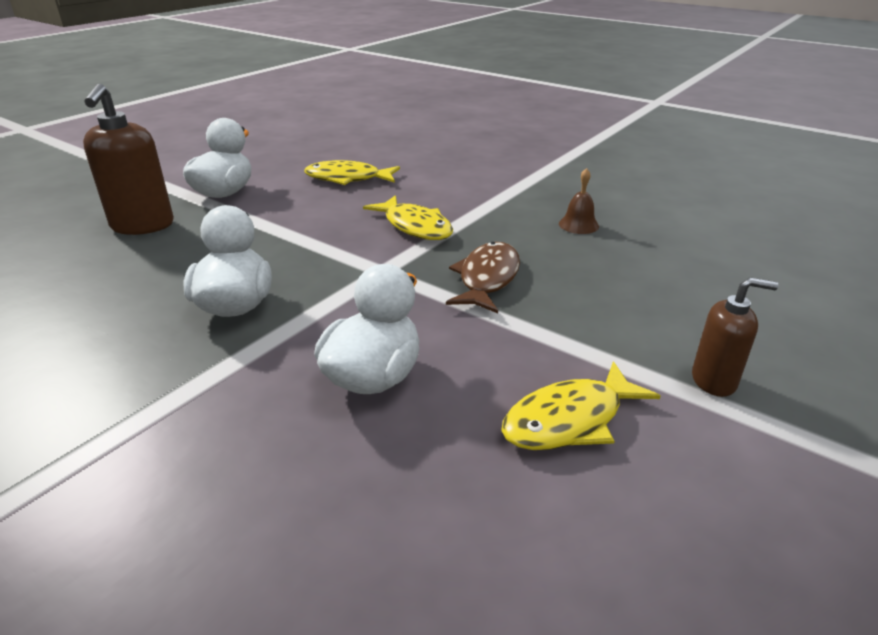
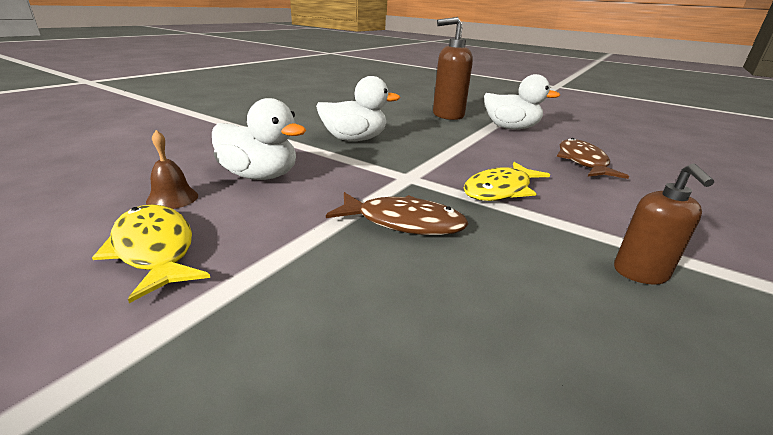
camera: 85 degrees right, 5 degrees down
yellow fish [304,160,400,185] -> brown fish [557,138,629,179]
brown bell [559,168,599,234] -> brown bell moved to [146,130,198,209]
brown soap dispenser [692,277,778,397] -> brown soap dispenser moved to [614,163,714,284]

